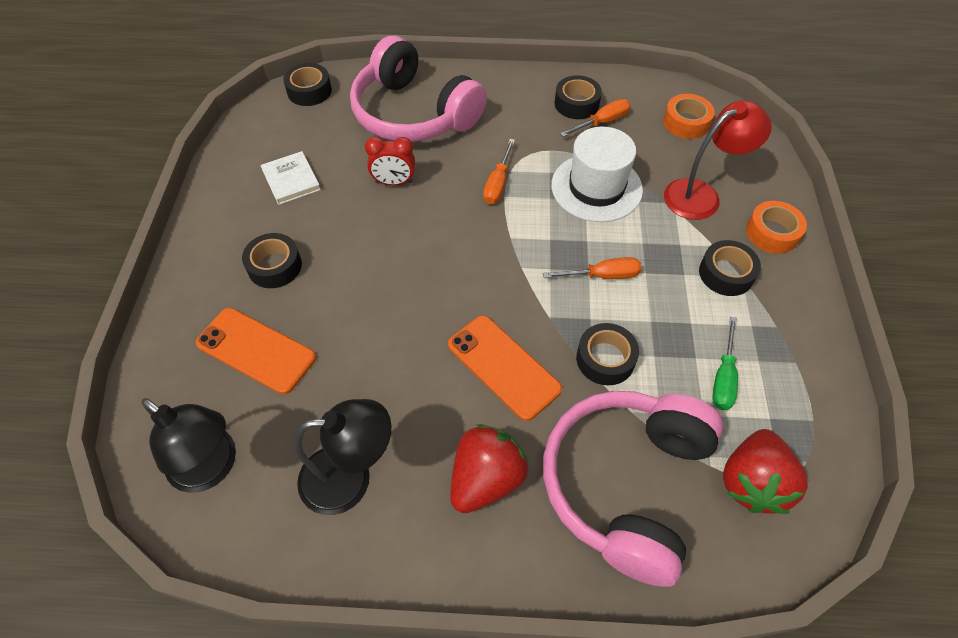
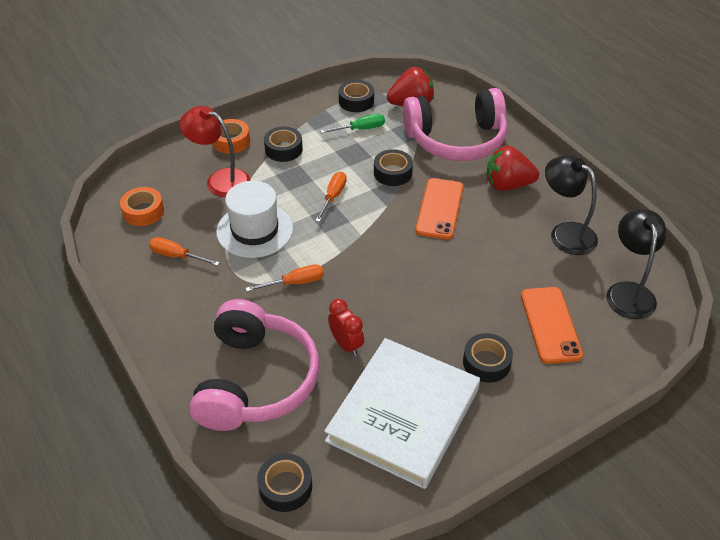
camera: 125 degrees left, 10 degrees down
white book [261,151,321,205] -> white book [324,338,480,489], size x2.42
orange screwdriver [543,257,641,279] -> orange screwdriver turned 60 degrees clockwise [315,172,347,222]
black tape [554,75,602,119] -> black tape moved to [339,80,374,112]

